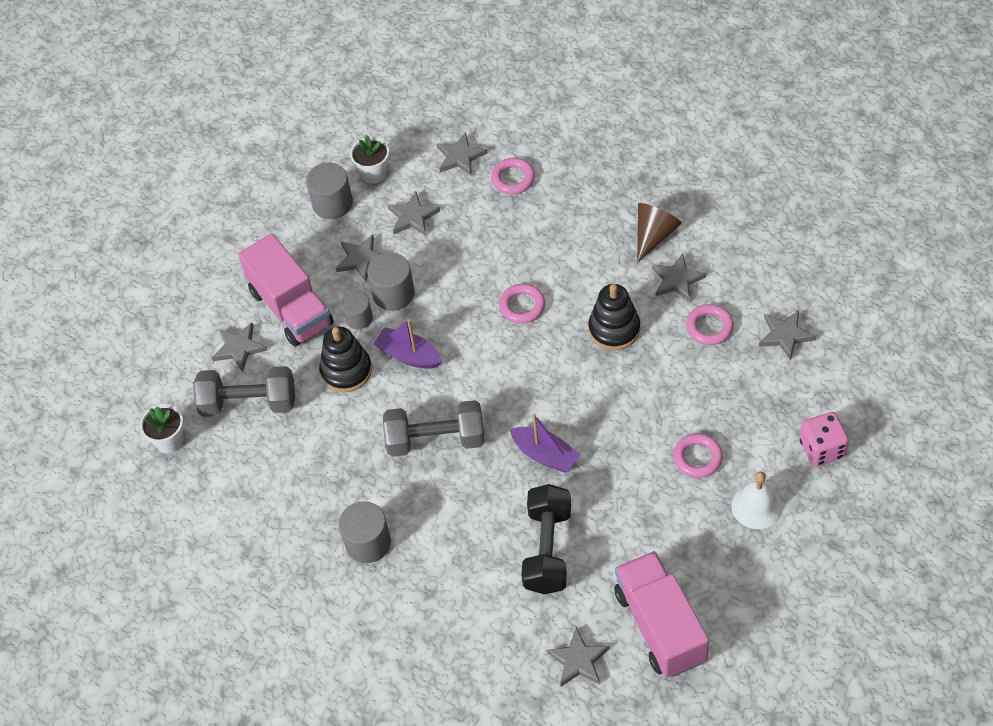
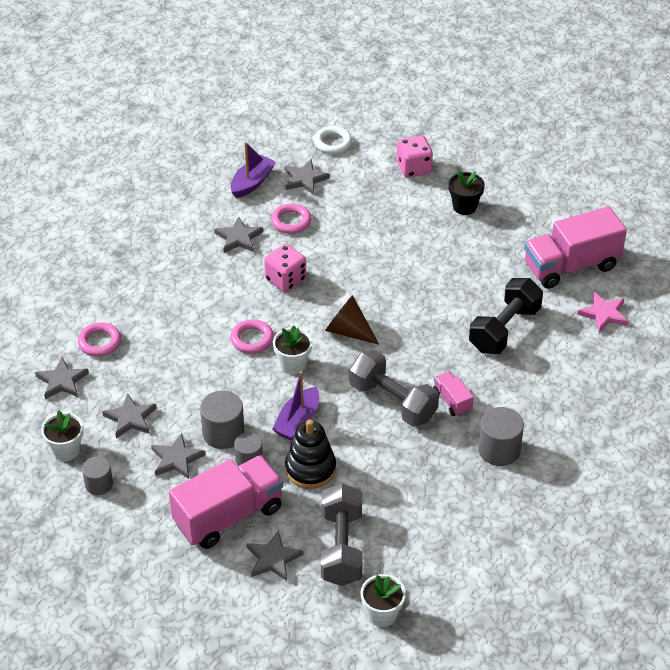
camera: 95 degrees left, 10 degrees down
grey cylinder [306,162,353,219] -> grey cylinder [82,456,113,495], size x0.65
grey dumbbell [383,400,484,457] -> grey dumbbell turned 45 degrees counterclockwise [349,350,439,427]
purple boat [510,413,580,473] -> purple boat moved to [231,142,276,198]
black dumbbell [521,484,571,594] -> black dumbbell turned 60 degrees counterclockwise [469,278,543,354]
grey star [546,627,609,686] -> pink star [577,292,629,333]
black stacking toy [588,284,640,350] -> pink dice [264,244,306,292]
brown cone [637,203,682,263] -> brown cone moved to [325,295,379,345]
pink ring [673,433,723,478] -> none
white bell [731,472,782,529] -> black flower pot [448,170,485,215]
none -> white flower pot [273,325,312,374]
none -> white ring [314,126,352,154]
none -> pink truck [433,371,474,417]

